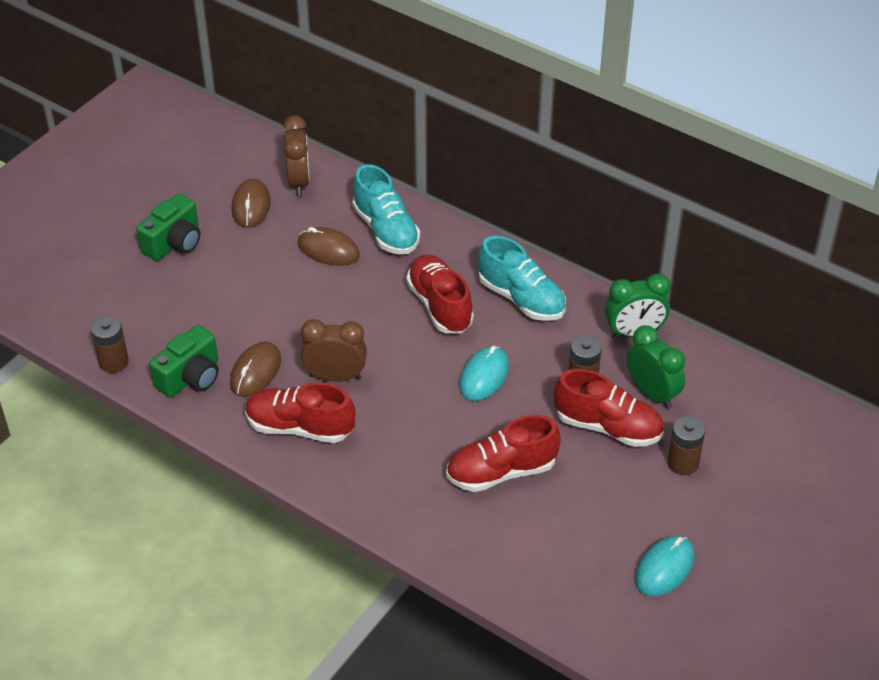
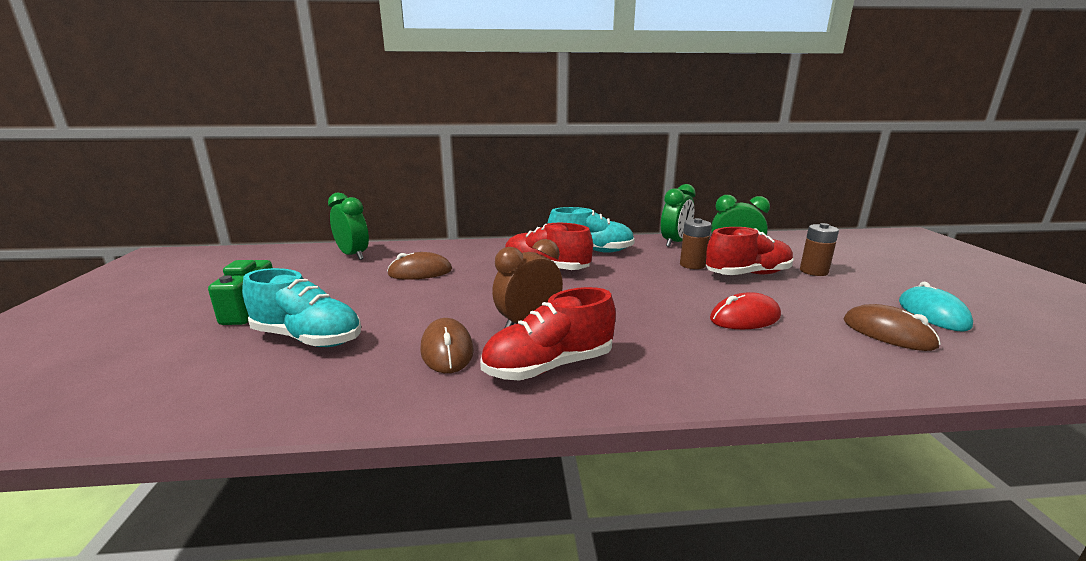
camera: 40 degrees left, 25 degrees down
brown battery [91,316,129,373] -> none
green camera [149,325,219,398] -> none
brown mouse [231,178,271,228] -> brown mouse moved to [843,304,941,351]
brown clock [283,116,310,196] -> green clock [328,193,369,260]
turquoise shoe [352,164,420,255] -> turquoise shoe moved to [242,268,361,347]
red shoe [446,415,561,492] -> red mouse [710,292,781,329]
turquoise mouse [459,346,509,401] -> none

